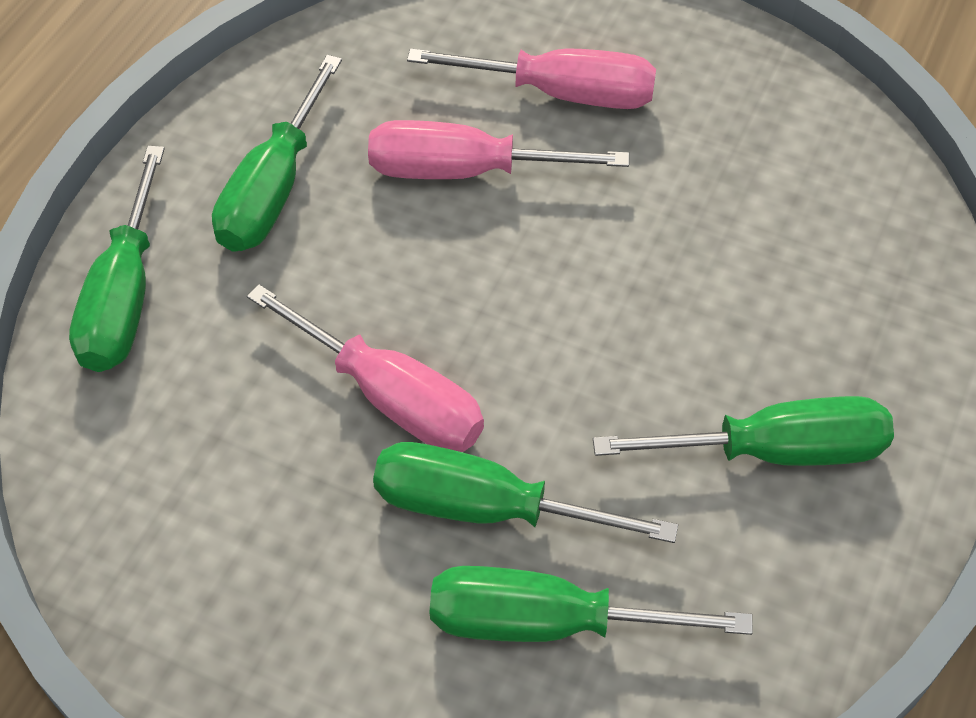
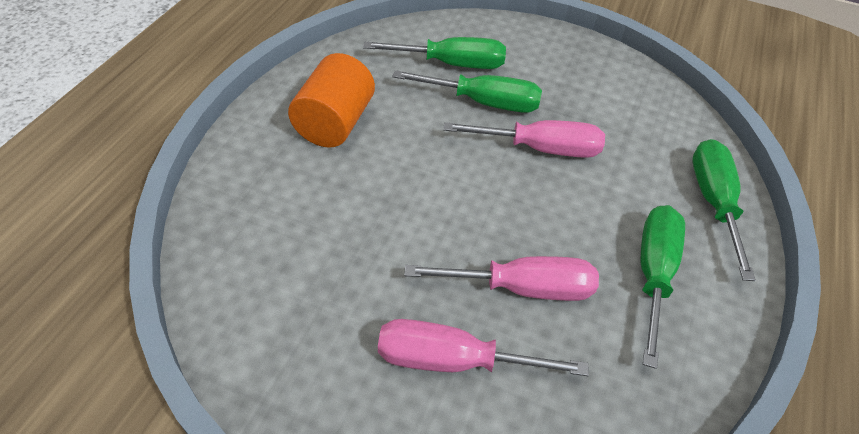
camera: 175 degrees right, 5 degrees down
pink screwdriver [247,284,484,452] -> pink screwdriver turned 150 degrees clockwise [443,120,605,158]
green screwdriver [593,396,894,466] -> orange cylinder [288,53,375,148]

